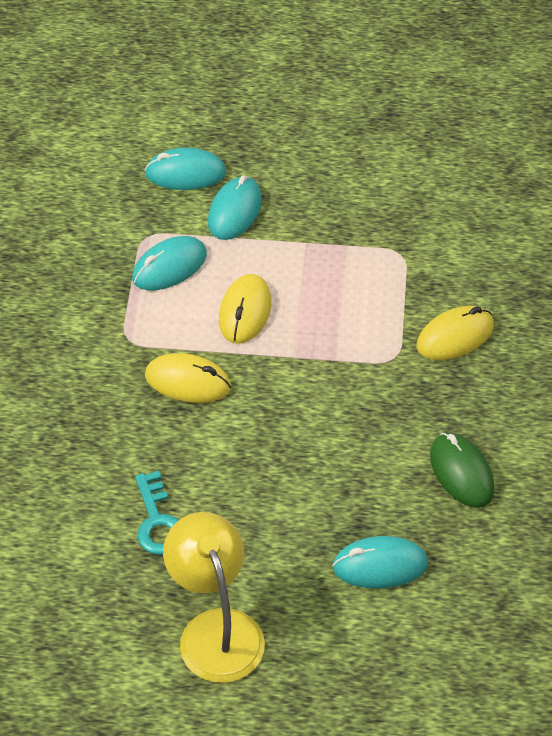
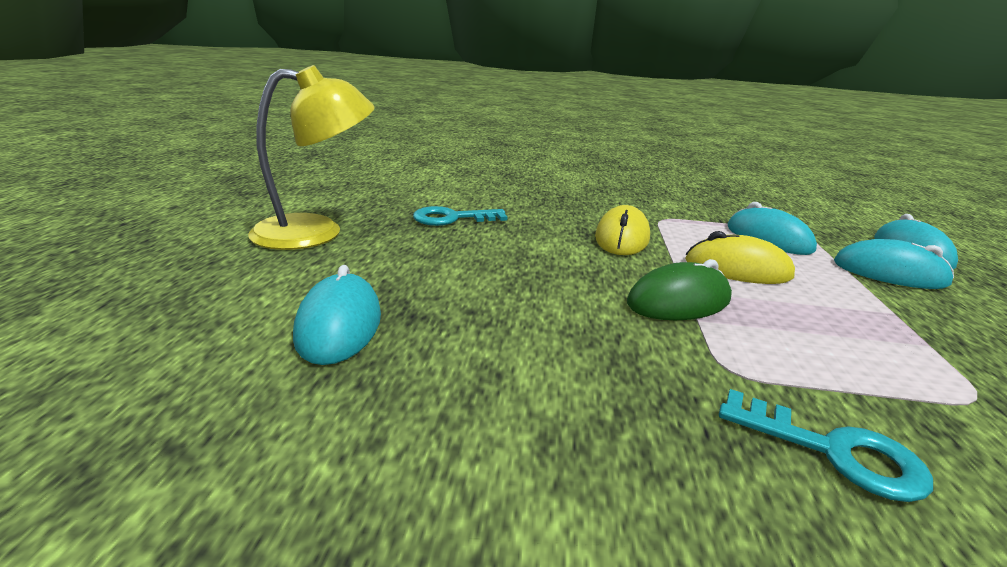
camera: 90 degrees right, 25 degrees down
yellow mouse [417,306,494,360] -> turquoise key [719,389,933,502]
green mouse [430,433,495,508] -> green mouse moved to [627,259,732,320]

